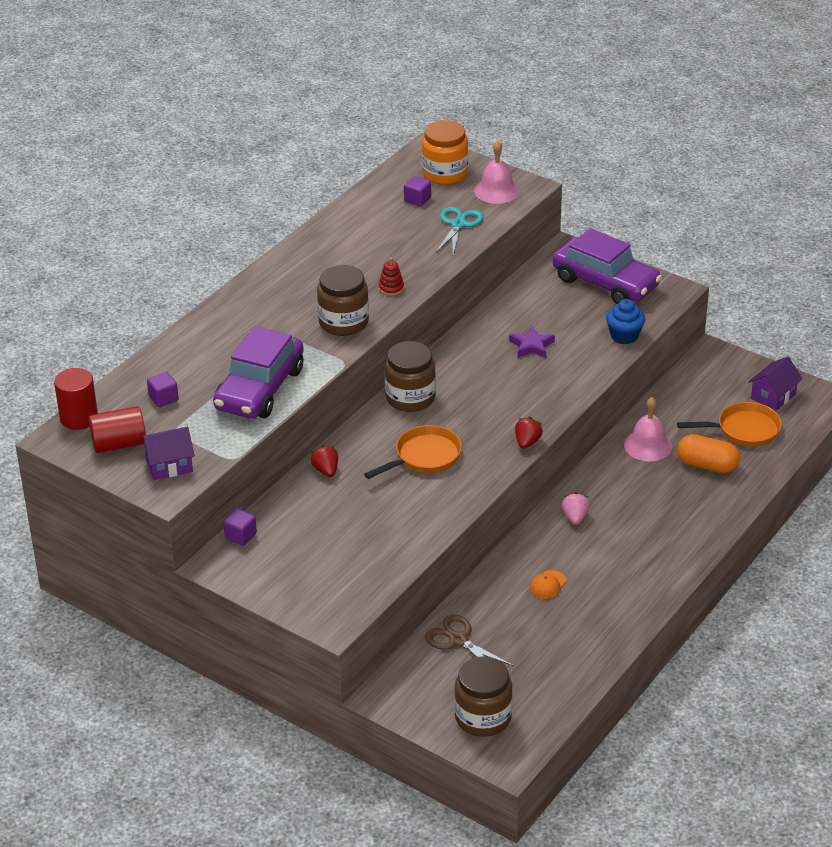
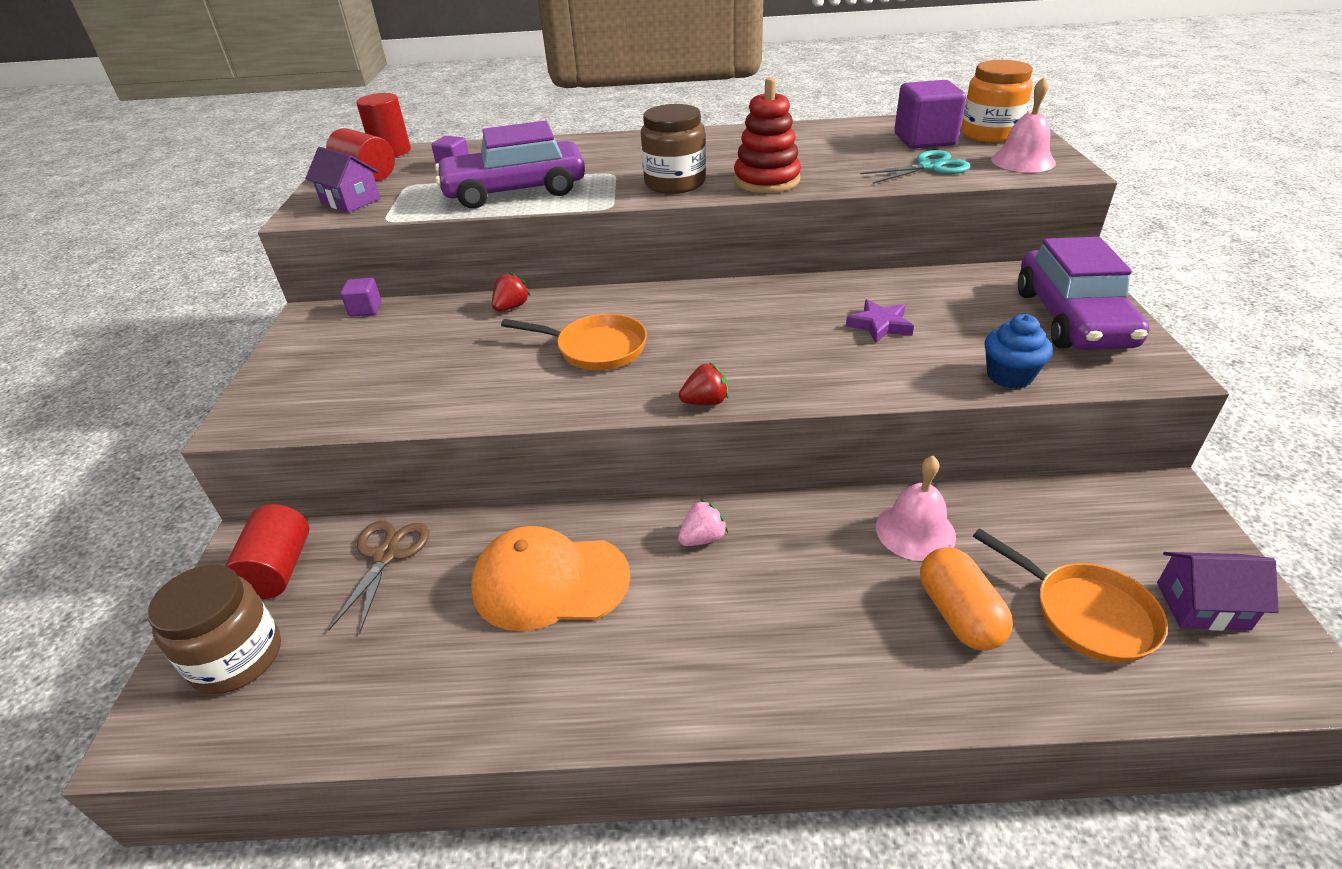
camera: 55 degrees right, 0 degrees up
red stacking toy [379,257,404,296] -> red stacking toy [734,77,801,193], size x2.05
brown jar [385,341,436,412] -> none
purple cube [404,176,431,207] -> purple cube [894,80,966,149], size x1.94
orange cap [530,570,567,599] -> orange cap [471,526,630,631], size x2.43
none -> red cylinder [225,504,309,599]

